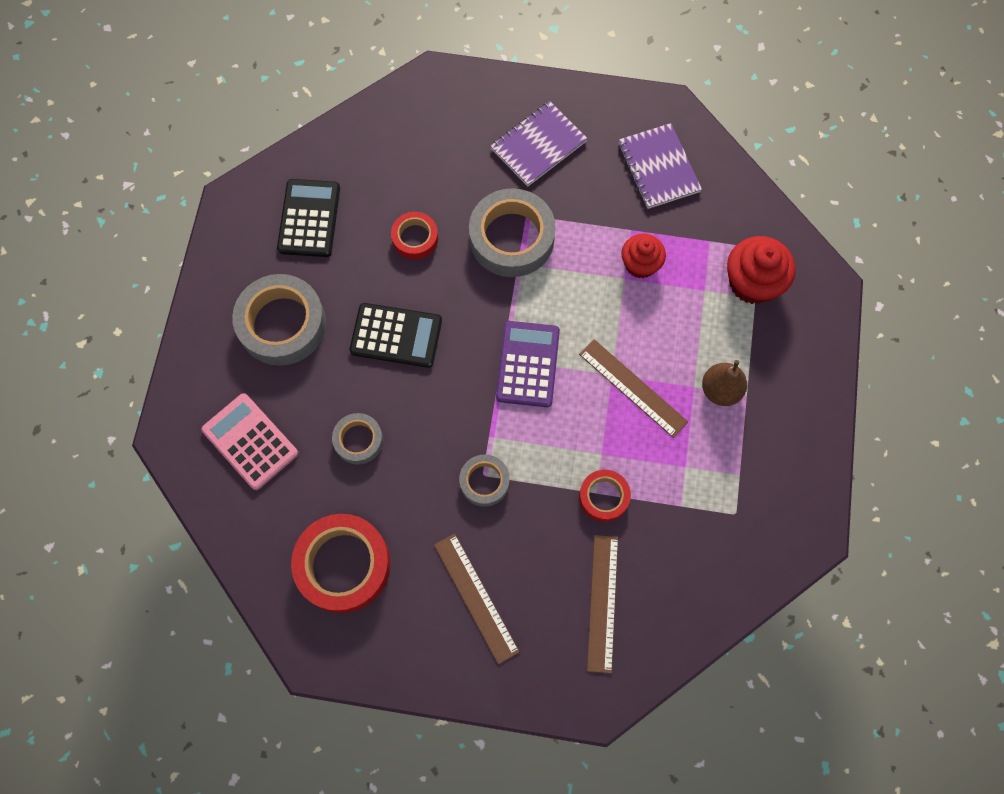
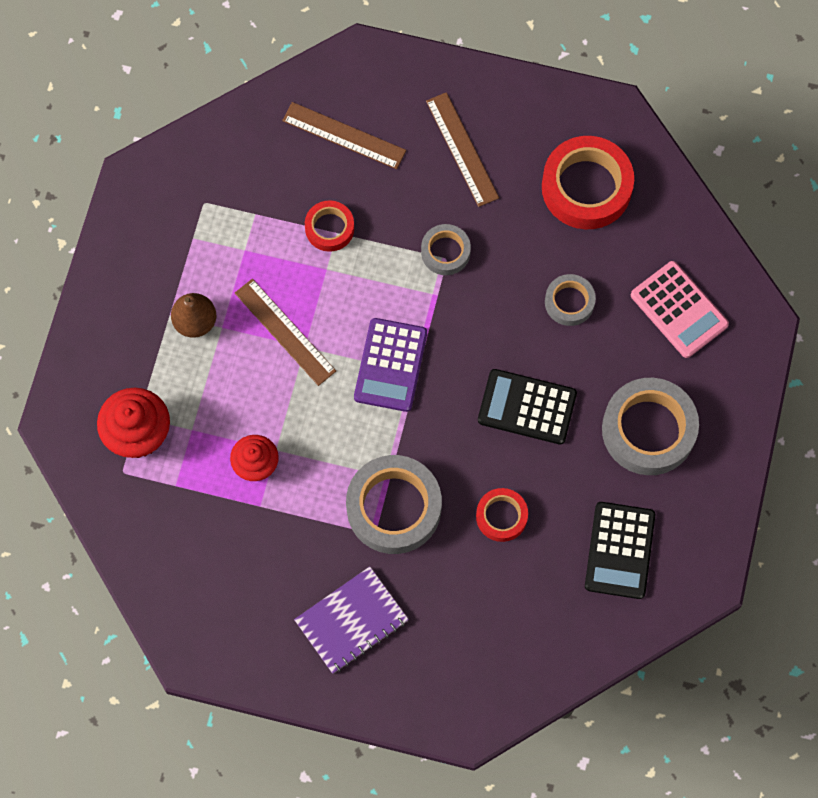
camera: 175 degrees left, 0 degrees up
brown ruler [587,535,618,673] -> brown ruler turned 75 degrees counterclockwise [282,102,406,169]
purple notebook [618,123,702,209] -> none

